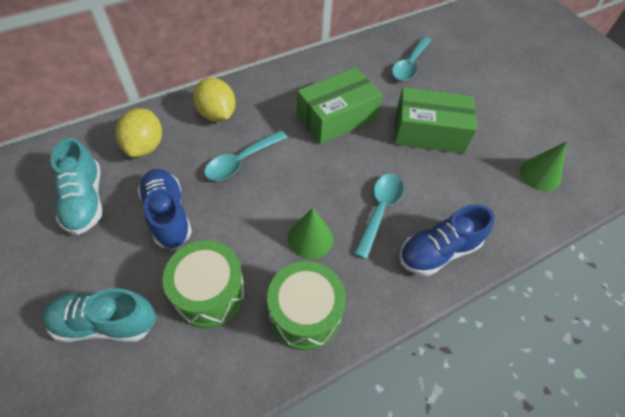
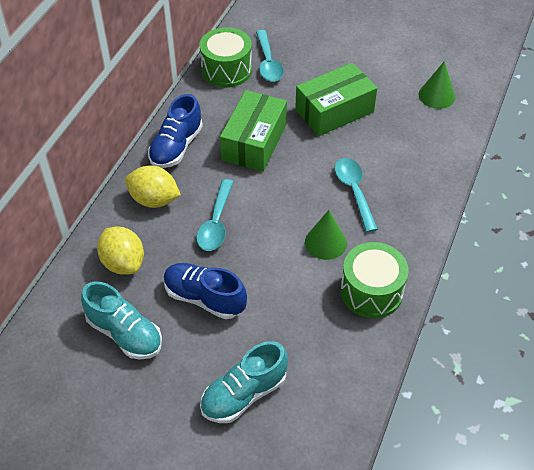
camera: 35 degrees left, 5 degrees down
green drum [162,240,246,328] -> green drum moved to [199,27,252,88]
blue shoe [399,204,494,276] -> blue shoe moved to [148,94,203,168]

